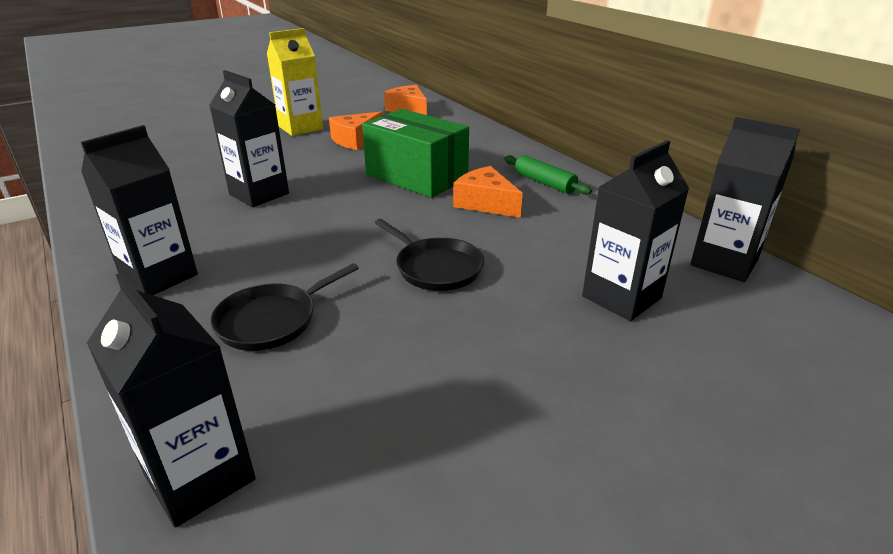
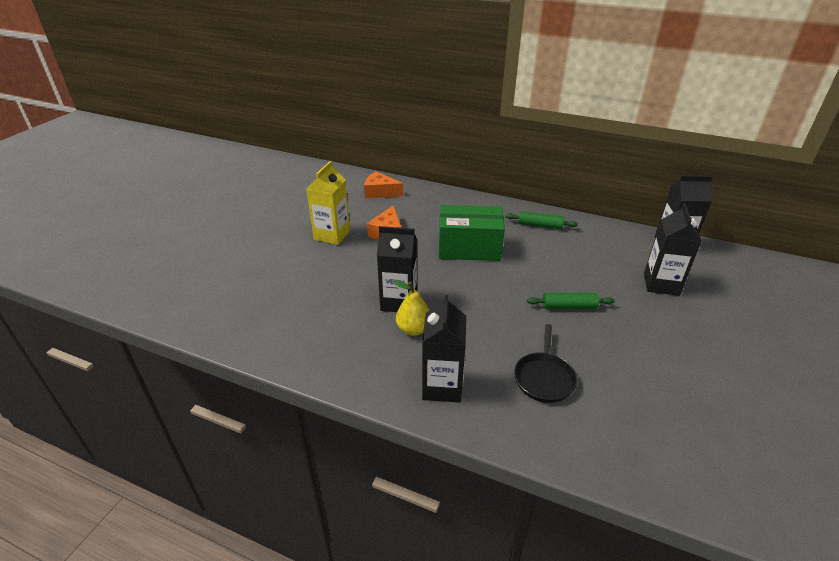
camera: 35 degrees left, 5 degrees up
black carton [87,272,256,528] -> none
black pan [375,219,484,291] -> green rolling pin [527,293,615,309]
orange cheese [453,166,523,218] -> none
none -> yellow pear [393,280,430,336]

